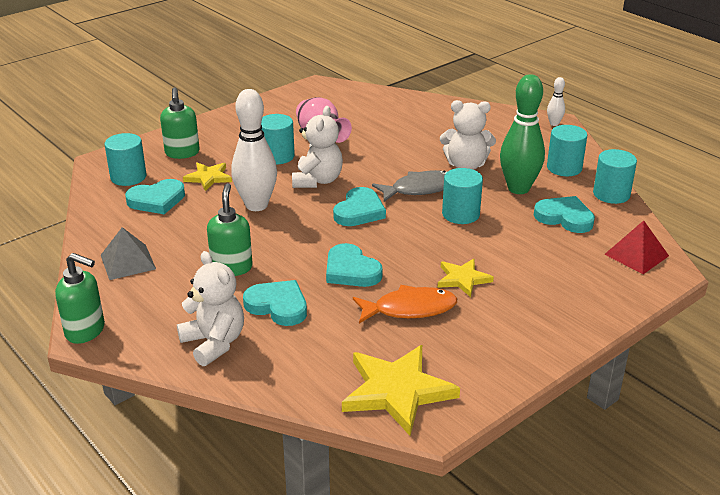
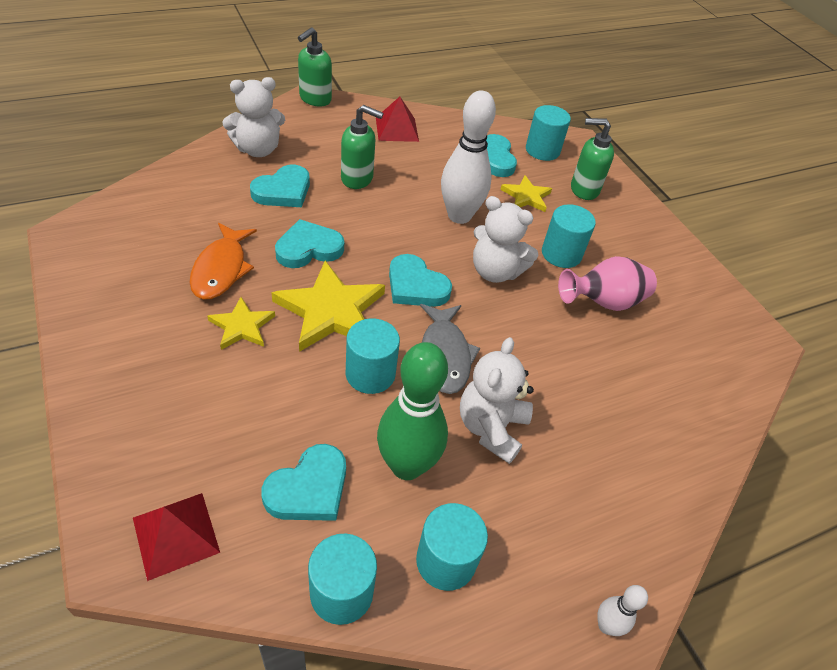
camera: 100 degrees right, 15 degrees up
grey pyramid [101,227,156,280] -> red pyramid [376,97,419,142]
yellow star [342,345,460,436] -> yellow star moved to [271,260,385,352]

